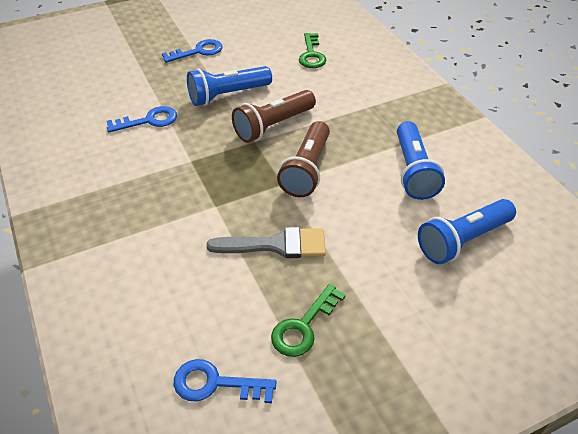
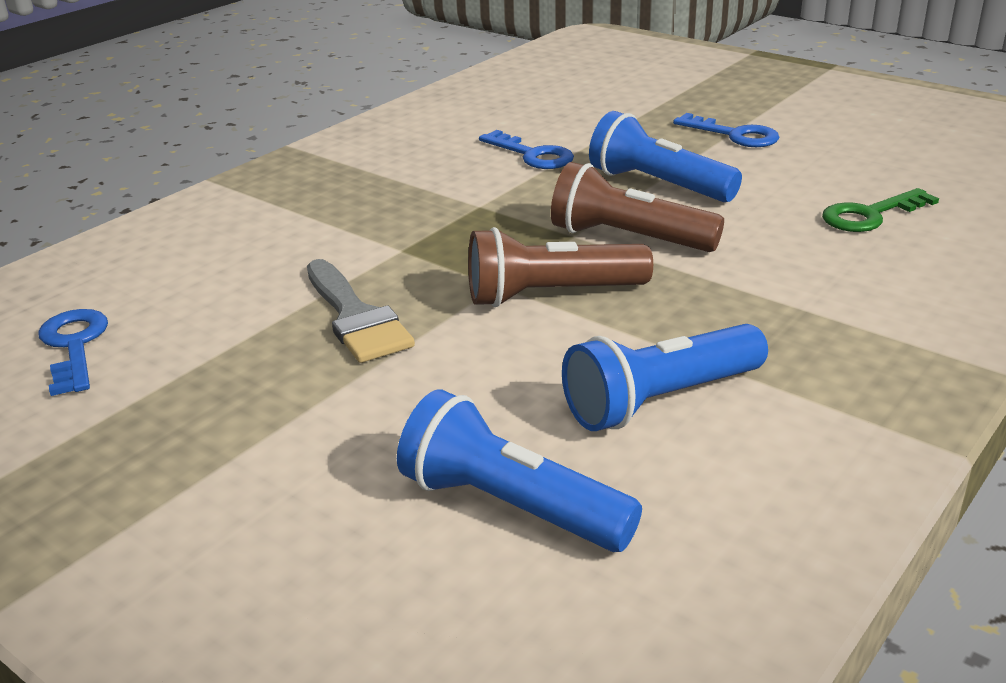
camera: 65 degrees right, 15 degrees down
green key [271,284,346,357] -> none

